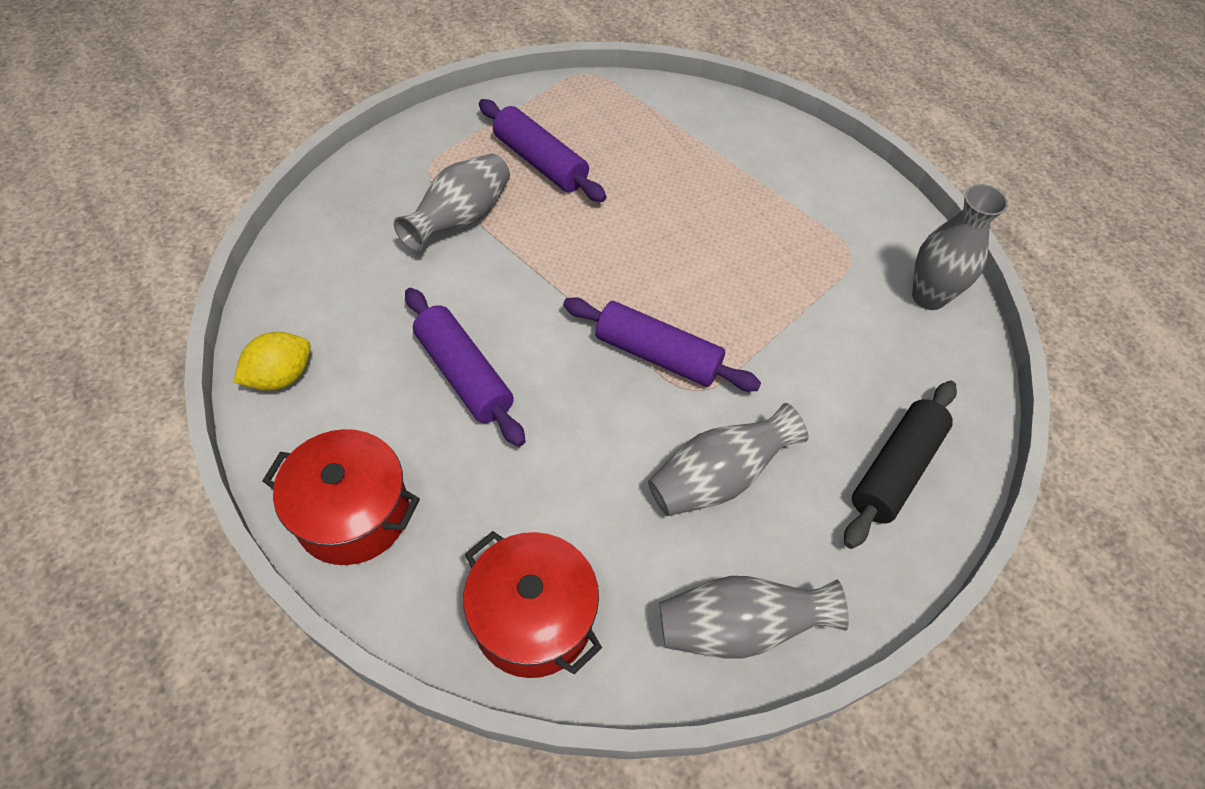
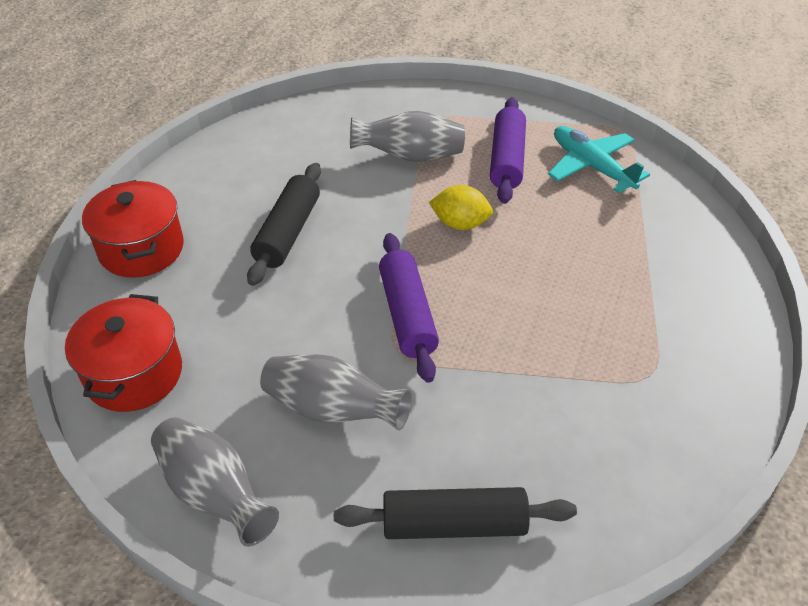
camera: 55 degrees right, 10 degrees down
yellow lemon [234,332,311,391] -> yellow lemon moved to [429,185,493,230]
purple rolling pin [405,288,526,447] -> black rolling pin [247,163,321,286]
grey vase [912,184,1008,310] -> none
none -> turquoise plane [548,126,650,193]

